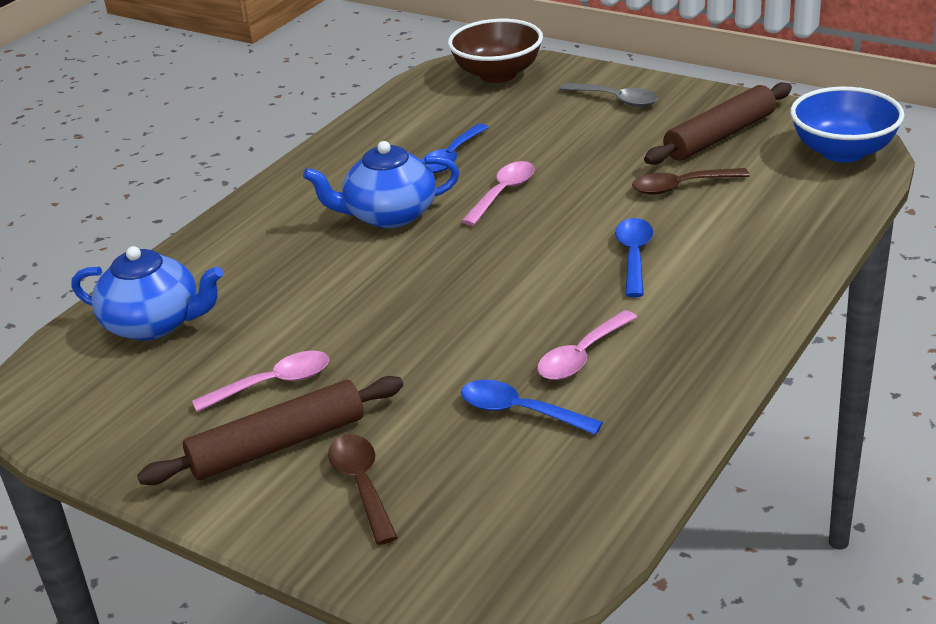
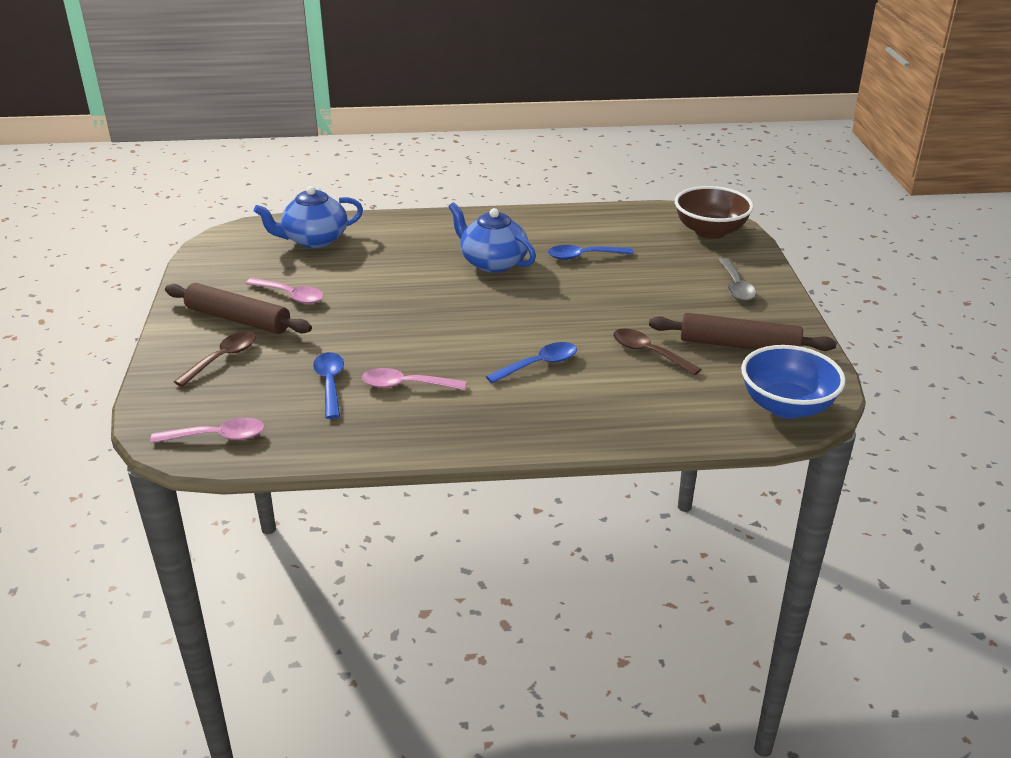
camera: 50 degrees right, 0 degrees up
blue teapot [71,246,223,340] -> blue teapot turned 90 degrees clockwise [254,186,363,248]
pink spoon [461,161,535,226] -> pink spoon moved to [150,418,265,443]

